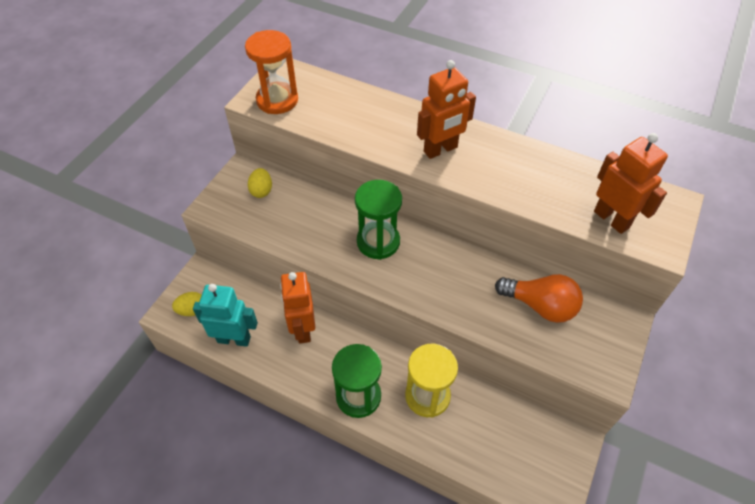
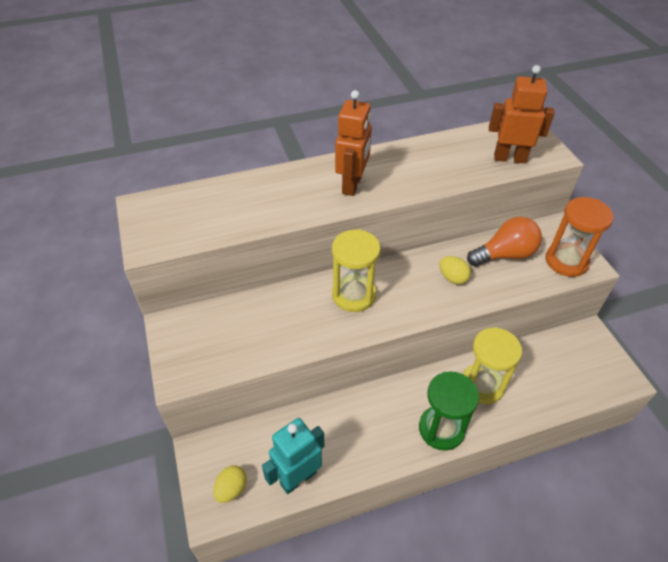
camera: 45 degrees left, 5 degrees down
orange hourglass [245,30,298,114] -> orange hourglass moved to [546,197,614,277]
yellow egg [248,168,272,198] -> yellow egg moved to [439,256,471,285]
orange robot [280,272,315,344] -> none
green hourglass [355,180,402,260] -> yellow hourglass [332,229,380,312]

